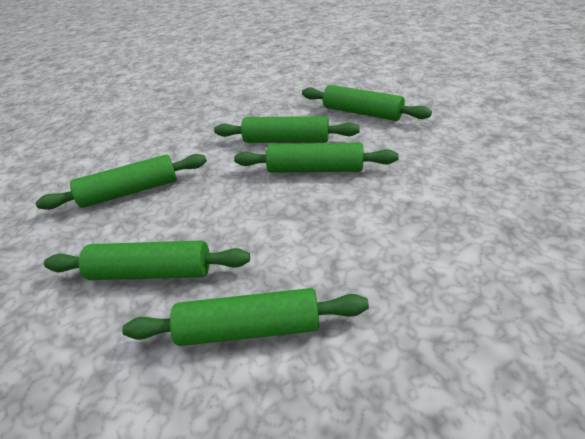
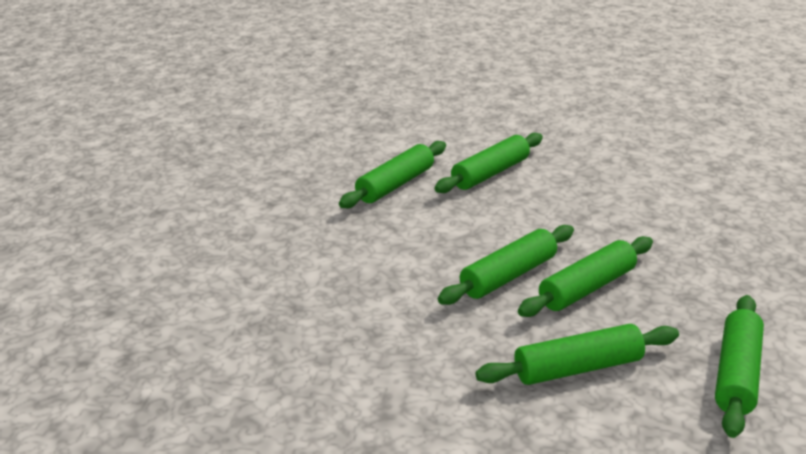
camera: 130 degrees right, 10 degrees down
green rolling pin [35,154,207,210] -> green rolling pin moved to [715,295,764,438]

